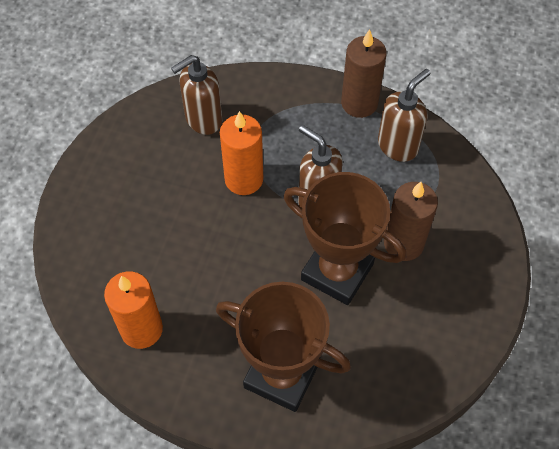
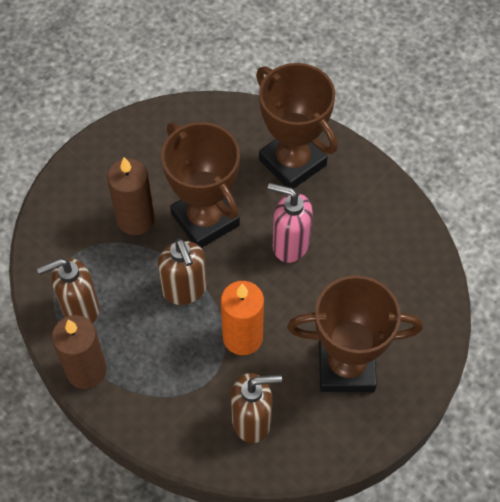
camera: 155 degrees left, 0 degrees up
orange candle [104,272,163,349] -> none
none -> pink soap dispenser [268,183,313,263]
none -> brown trophy [287,275,423,392]

